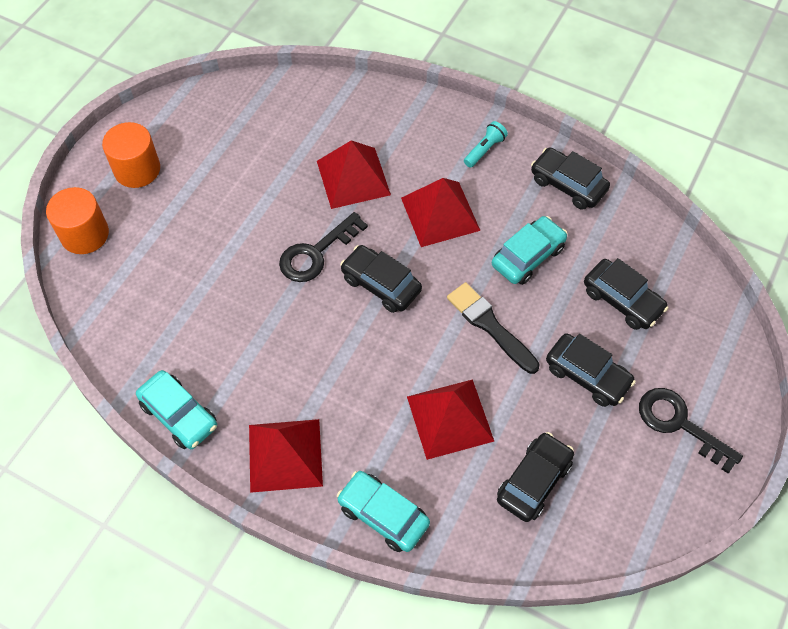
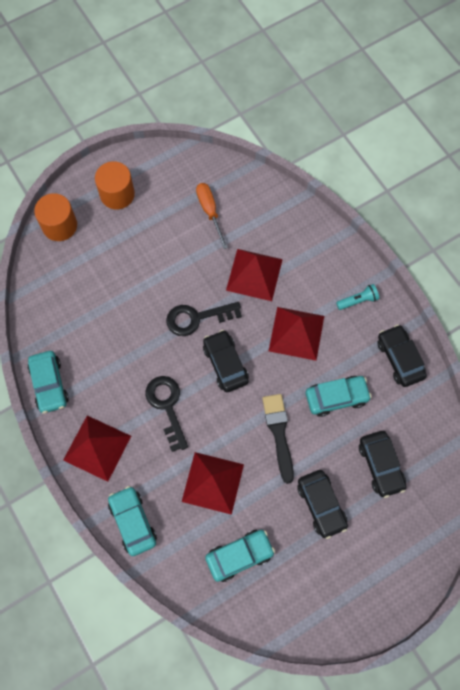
camera: 30 degrees right, 10 degrees up
black car [497,432,574,522] -> turquoise car [205,530,275,582]
black key [639,388,743,474] -> black key moved to [146,376,188,452]
none -> orange screwdriver [196,183,228,249]

